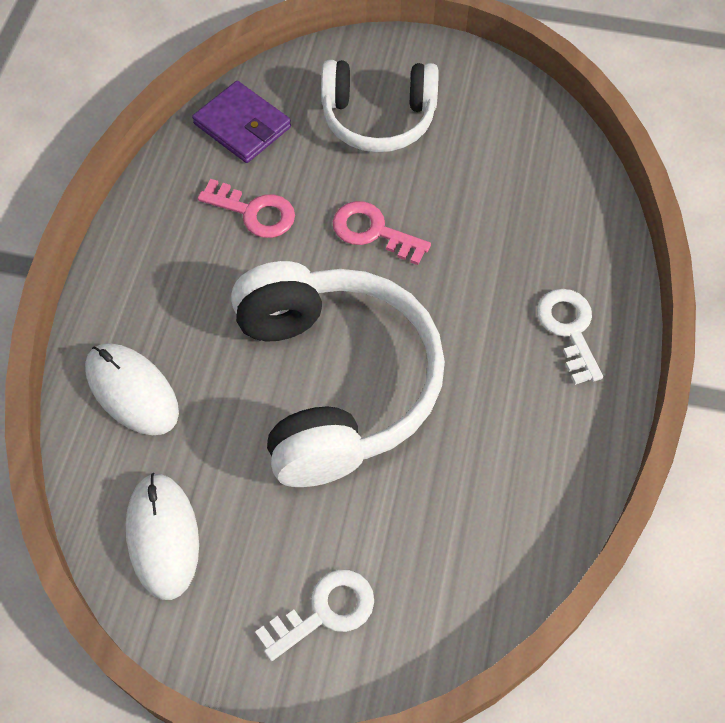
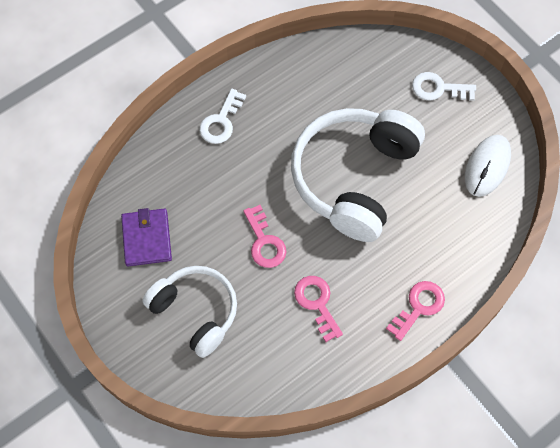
camera: 140 degrees left, 5 degrees up
white mouse [85,343,179,435] -> none
purple wallet [192,81,291,163] -> purple wallet moved to [121,208,172,266]
none -> pink key [386,281,445,341]

